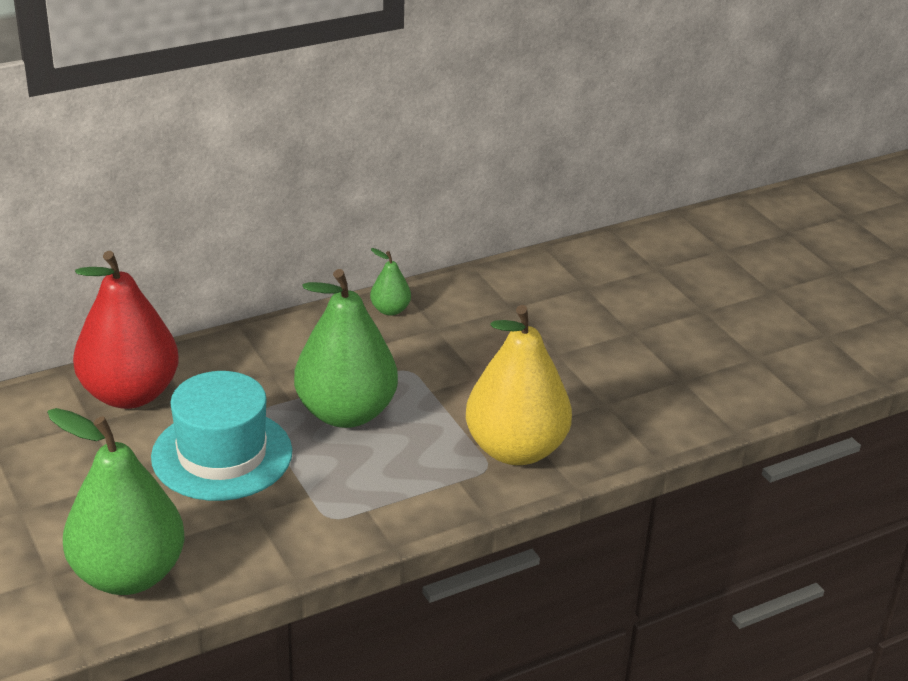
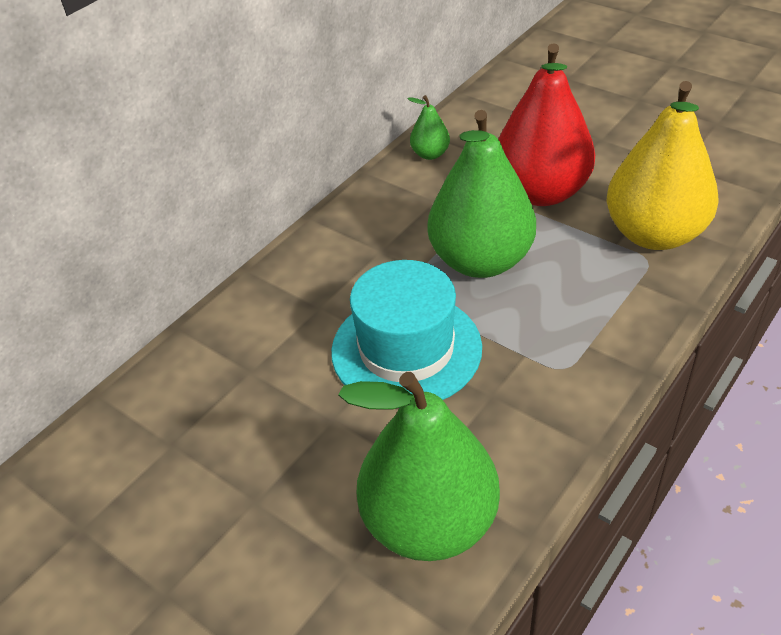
camera: 20 degrees left, 10 degrees up
red pear [73,251,179,409] -> red pear moved to [498,43,595,206]

